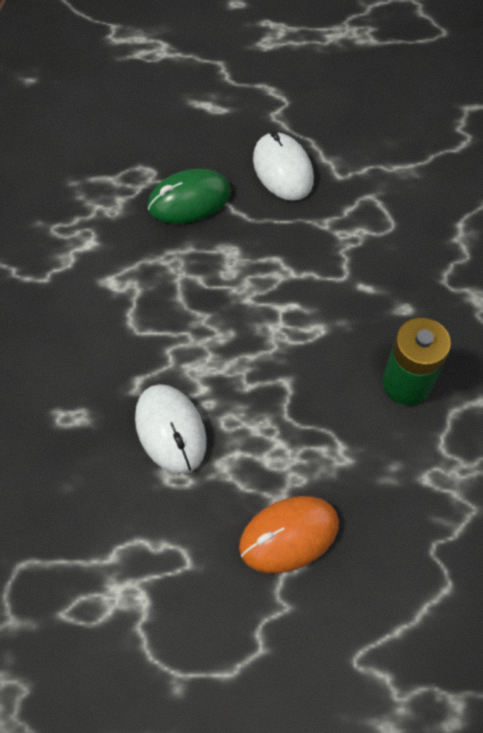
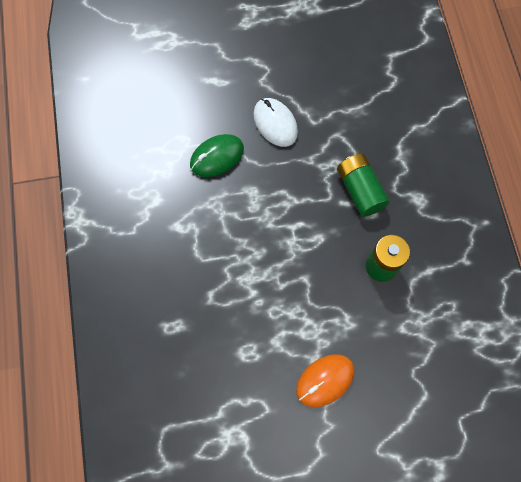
camera: 10 degrees left, 10 degrees up
white mouse [135,384,207,474] -> none
none -> green battery [337,154,390,217]

